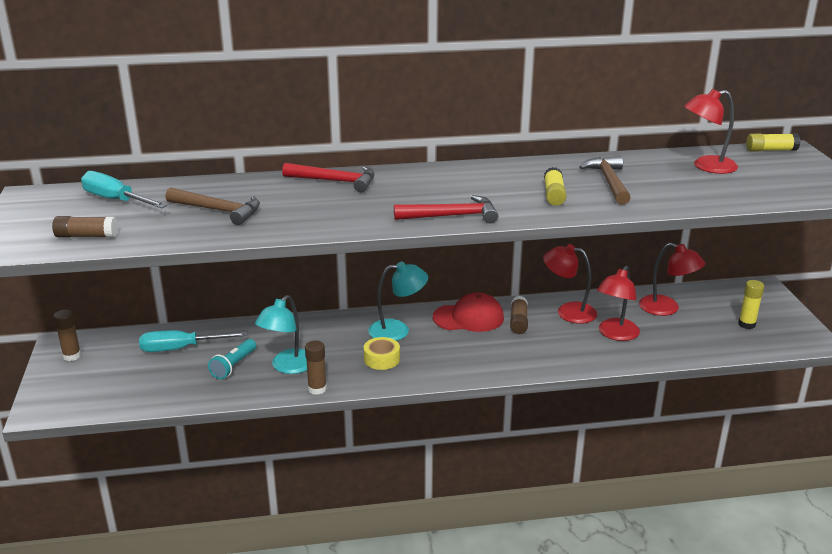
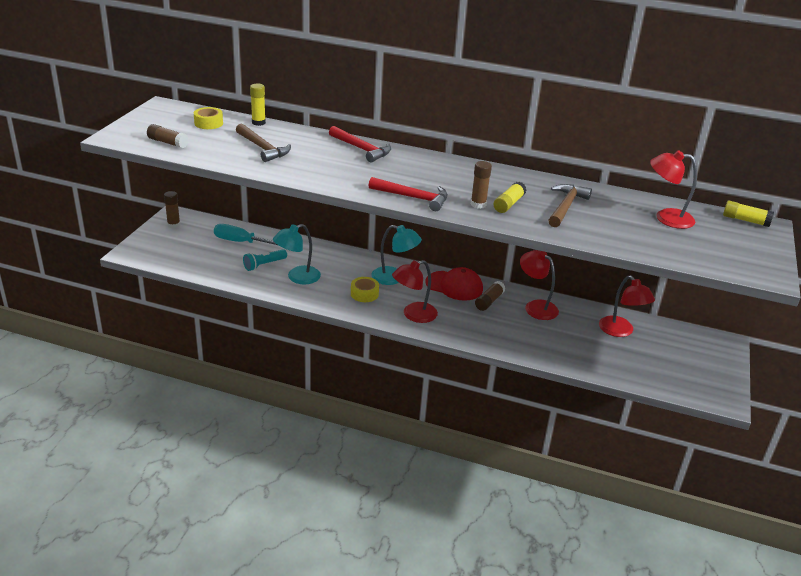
camera: 25 degrees right, 5 degrees up
turquoise screwdriver [81,171,167,208] -> yellow tape [194,107,223,129]
brown glue stick [305,341,327,395] -> brown glue stick moved to [471,161,492,209]
red lamp [597,266,640,341] -> red lamp moved to [392,260,438,323]
yellow glue stick [738,280,764,329] -> yellow glue stick moved to [250,84,266,126]

